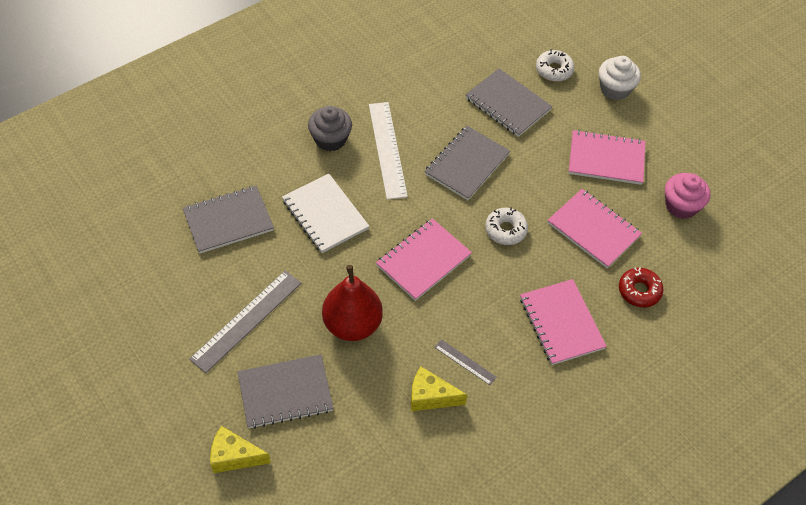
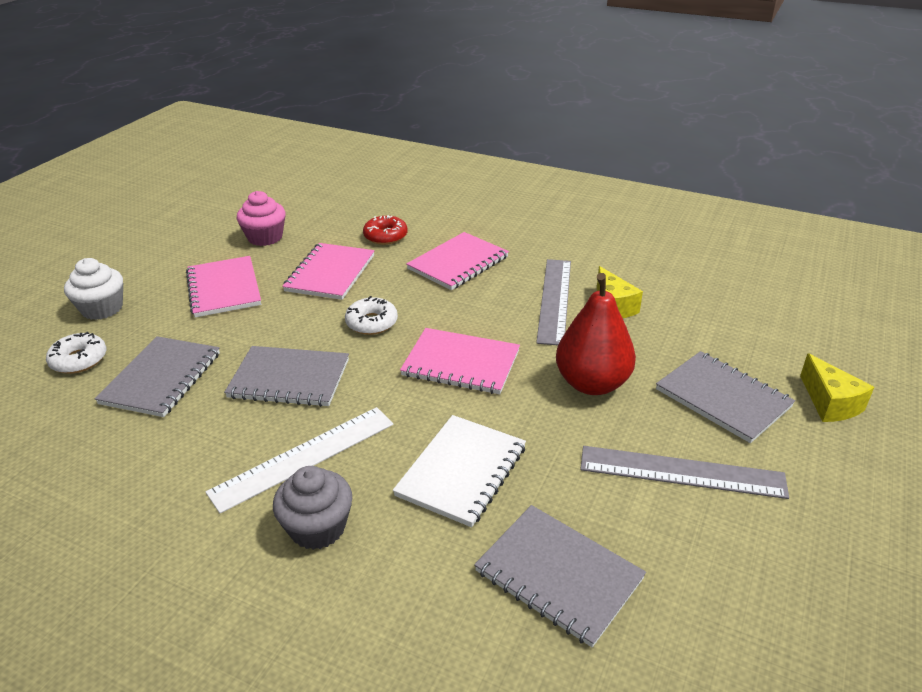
camera: 115 degrees left, 20 degrees down
grey ruler [434,339,497,385] -> grey ruler [536,259,571,345], size x2.01

